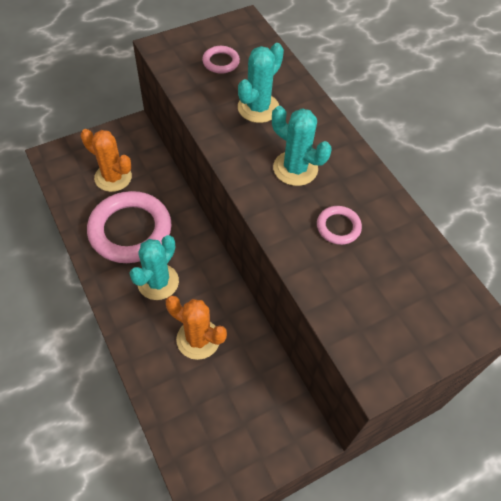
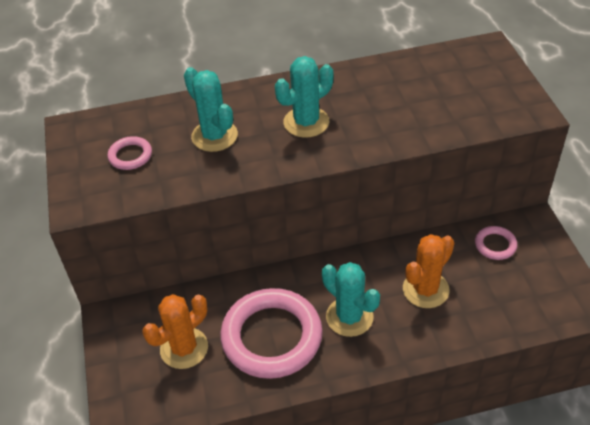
camera: 70 degrees left, 10 degrees down
pink ring [317,206,362,245] -> pink ring moved to [475,226,517,260]

